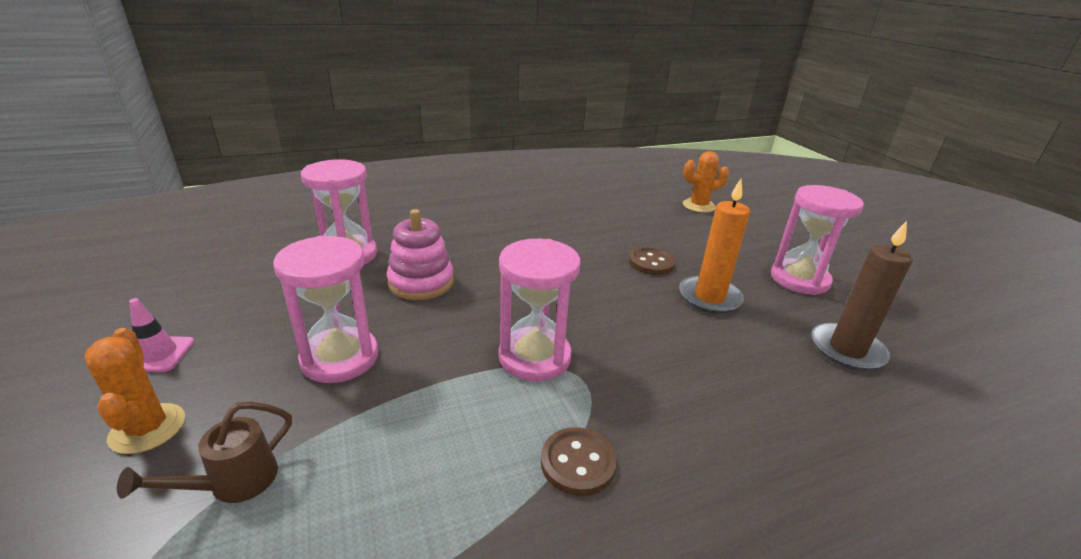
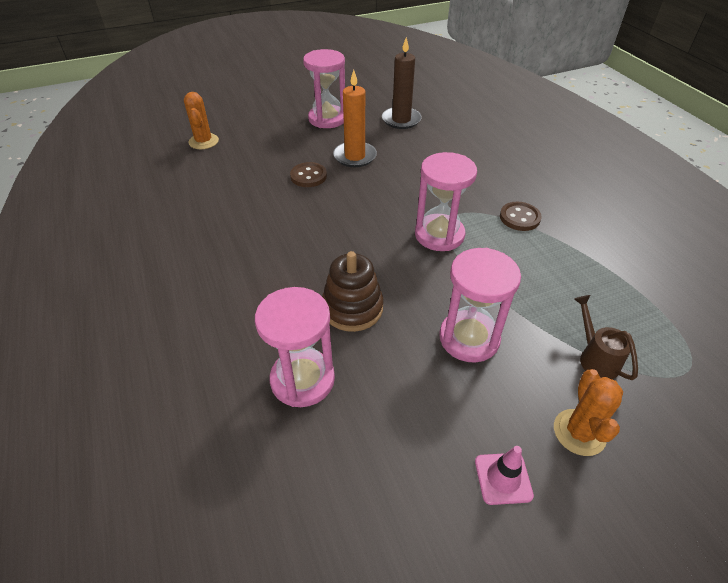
camera: 90 degrees left, 15 degrees up
orange cactus [84,328,185,454] -> orange cactus turned 60 degrees counterclockwise [554,369,623,456]
brown watering can [117,402,292,503] -> brown watering can turned 150 degrees counterclockwise [574,295,638,380]
pink stacking toy [387,209,454,300] -> brown stacking toy [322,251,383,332]

